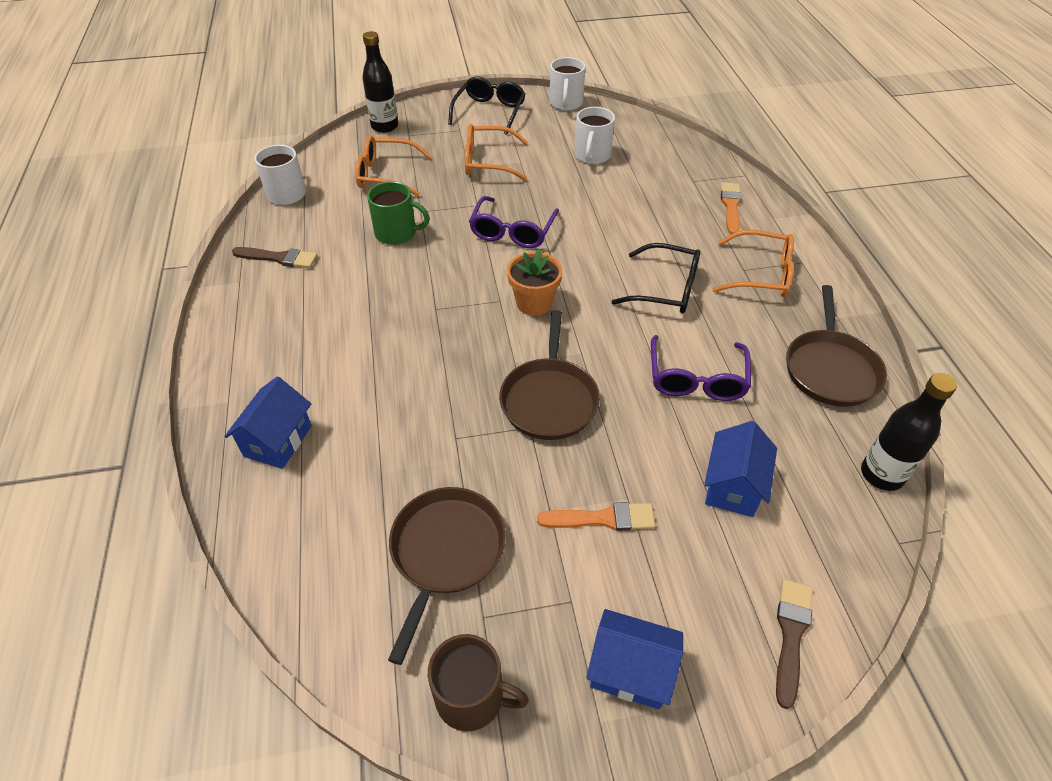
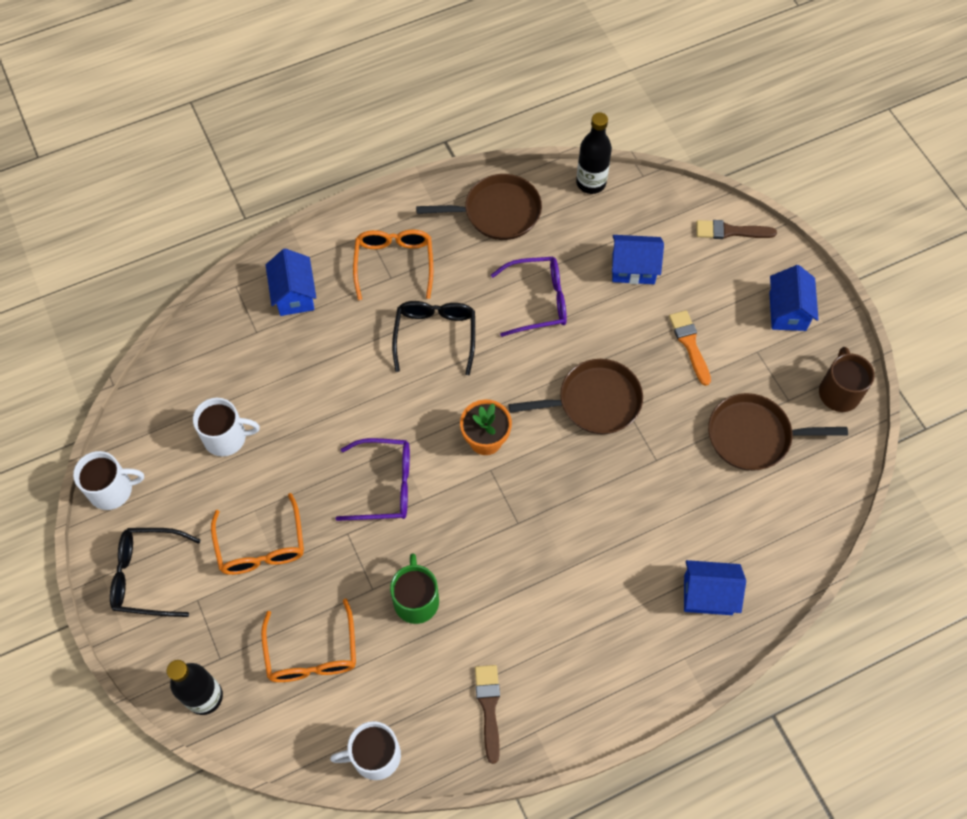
camera: 105 degrees left, 15 degrees up
orange brush [721,182,742,234] -> blue house [266,248,316,316]

